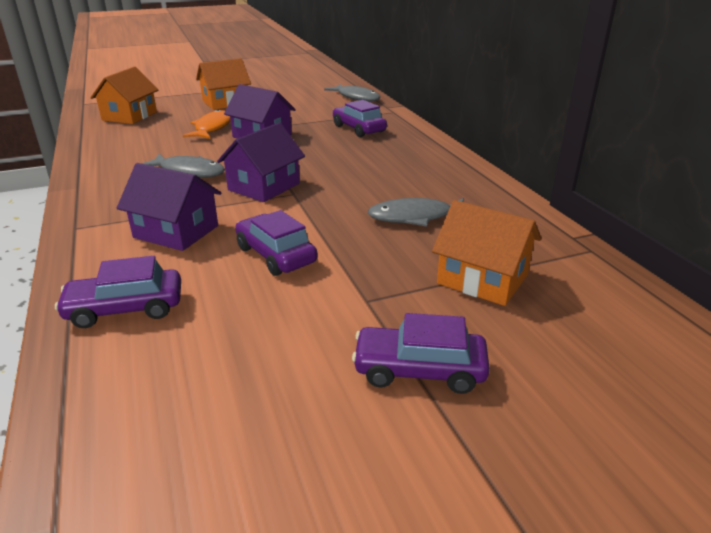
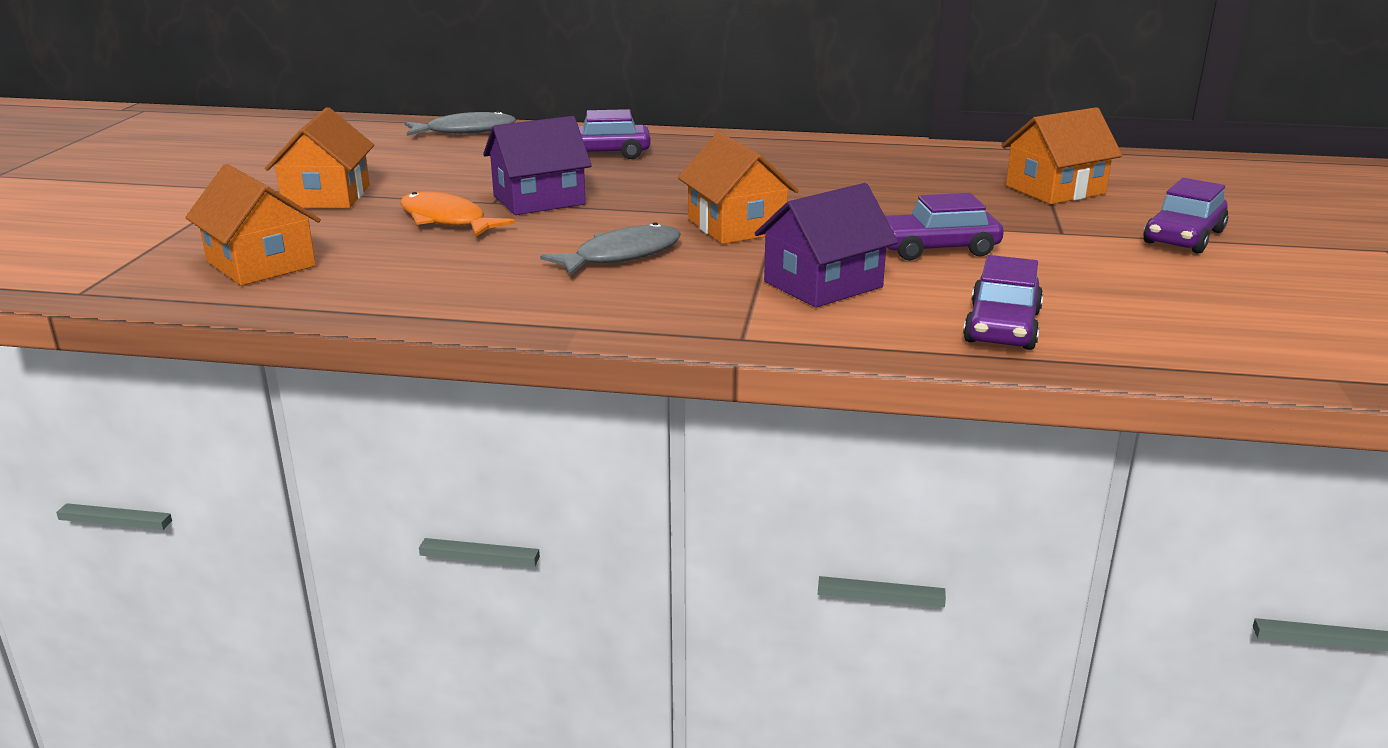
camera: 60 degrees left, 5 degrees down
purple house [217,123,305,202] -> orange house [678,132,799,244]
grey fish [368,198,464,227] -> none

